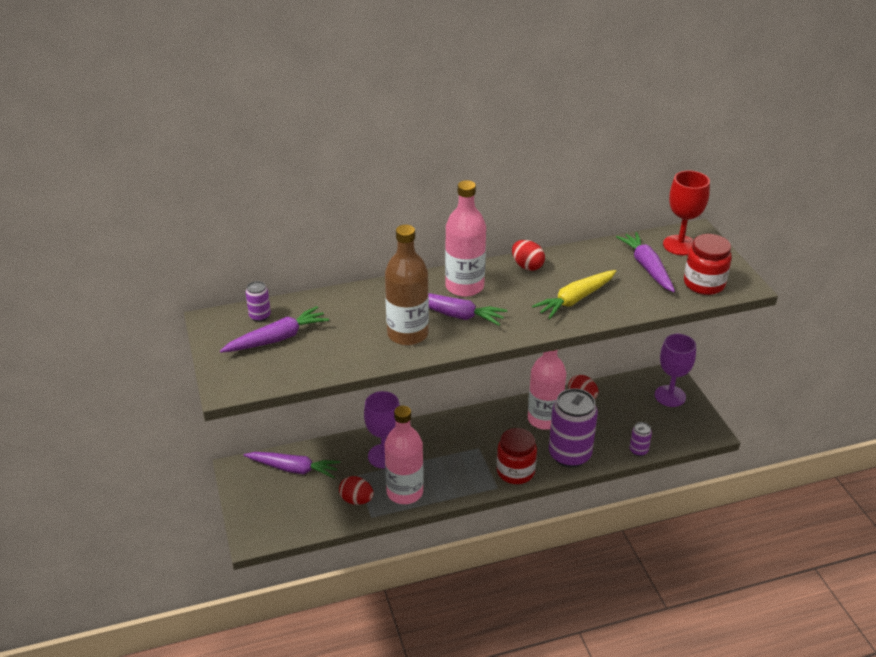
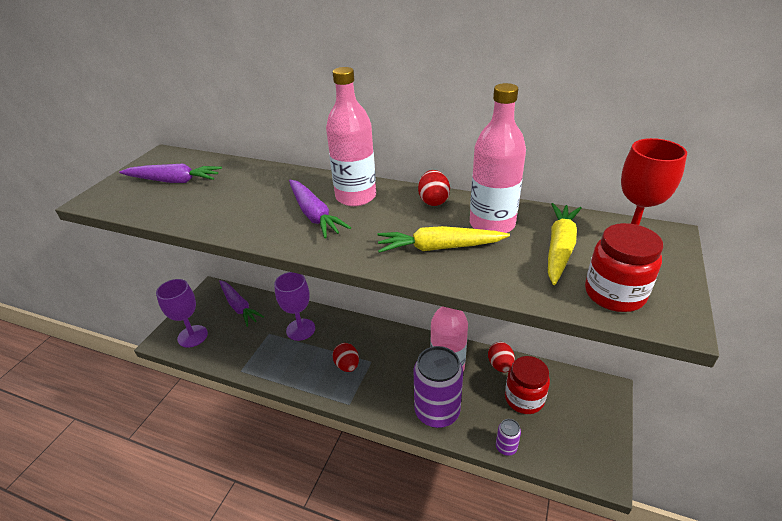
camera: 40 degrees right, 0 degrees up
purple can [246,281,271,322] -> none
red egg [339,476,374,505] -> red egg moved to [333,343,359,372]
pink bottle [384,406,424,504] -> pink bottle moved to [470,83,526,233]
brown bottle [385,225,429,345] -> none
red jar [497,428,537,484] -> red jar moved to [505,356,550,414]
purple carrot [616,232,675,292] -> yellow carrot [548,203,582,285]
purple goblet [655,334,696,407] -> purple goblet moved to [156,279,208,348]

